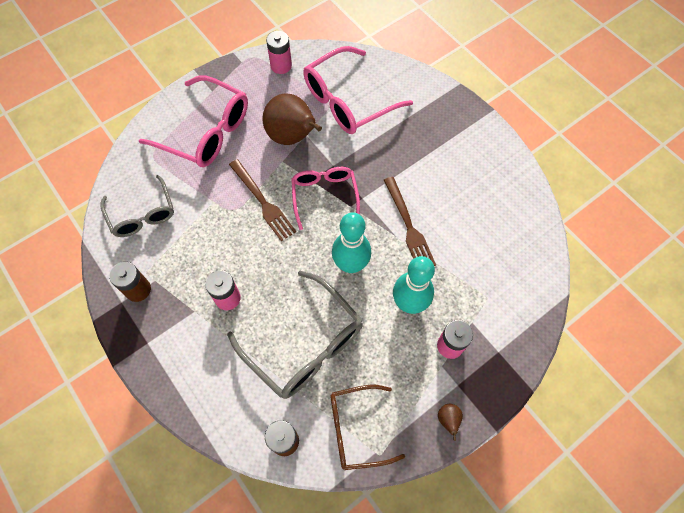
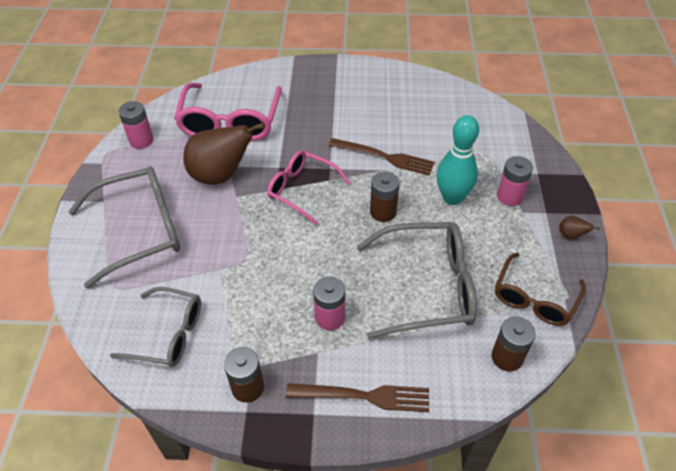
camera: 50 degrees left, 15 degrees down
pink glasses [139,75,248,167] -> grey glasses [68,167,180,288]
brown fork [229,159,296,241] -> brown fork moved to [286,383,429,412]
turquoise bowling pin [332,212,371,273] -> brown battery [370,172,400,222]

